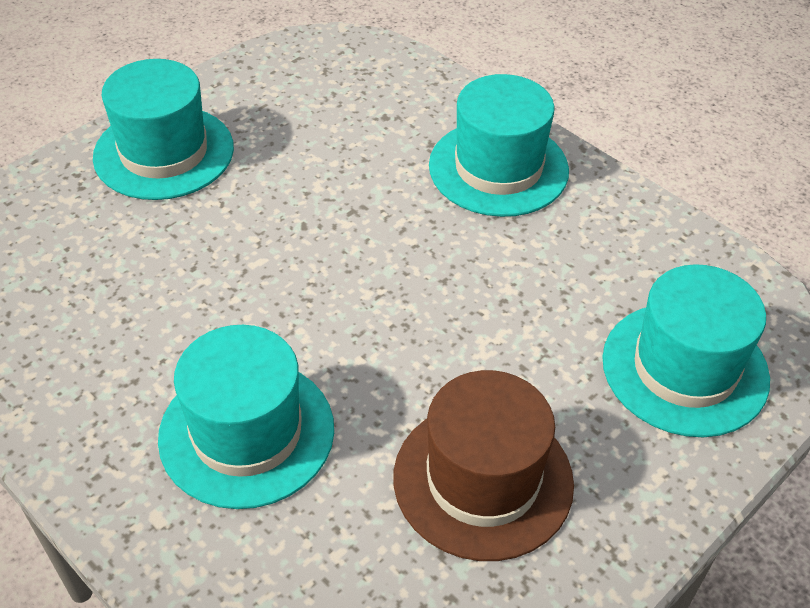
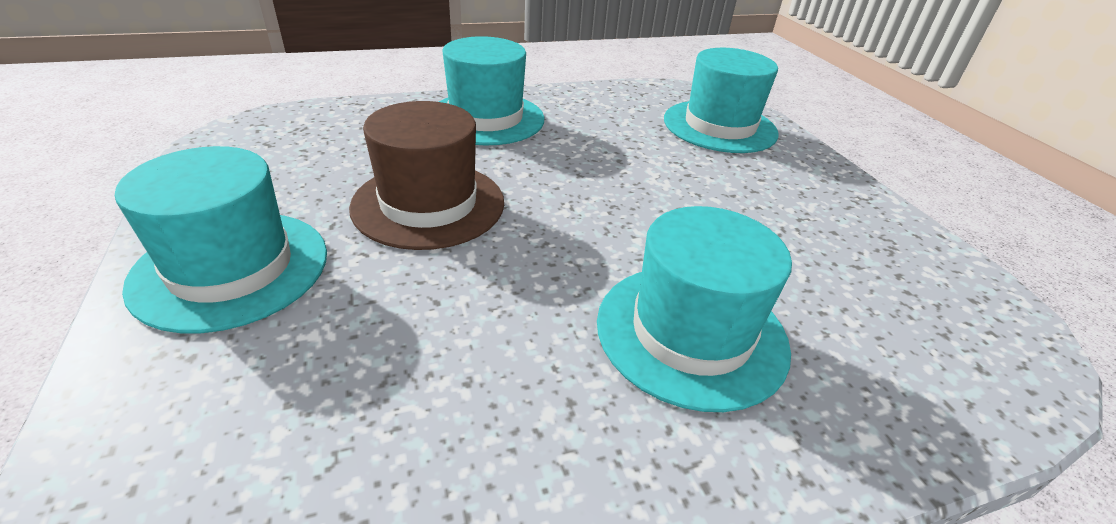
camera: 65 degrees left, 10 degrees down
brown hat [394,370,574,561] -> brown hat moved to [349,101,504,250]

